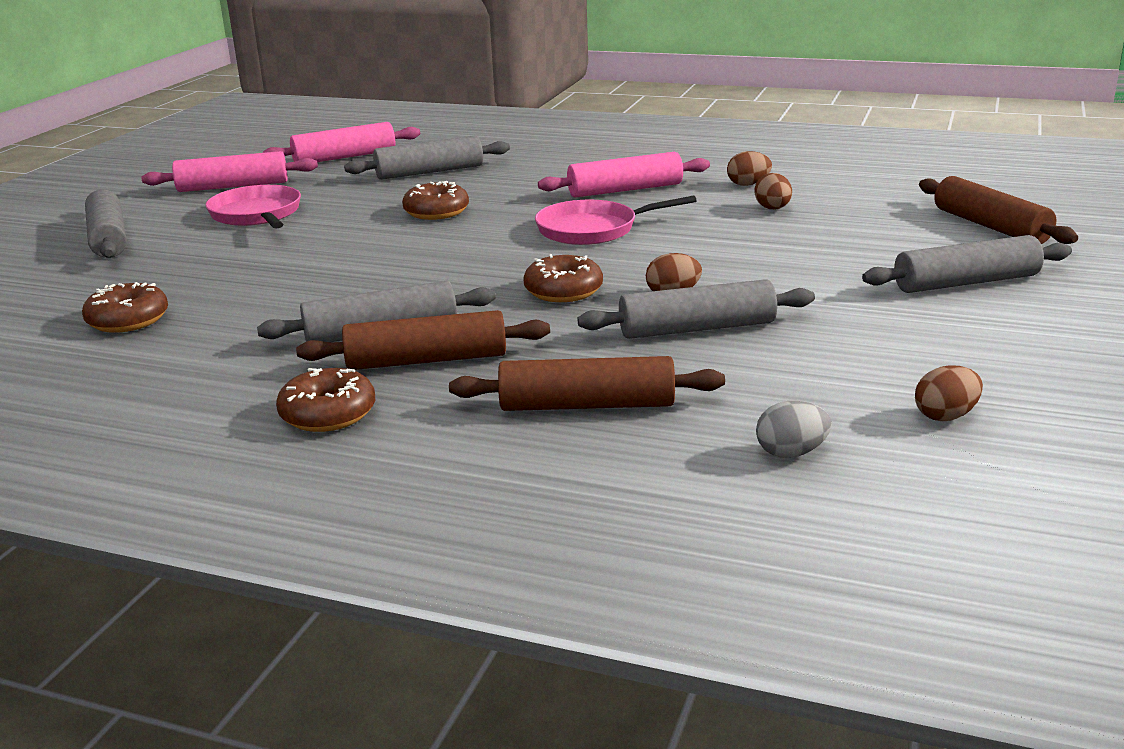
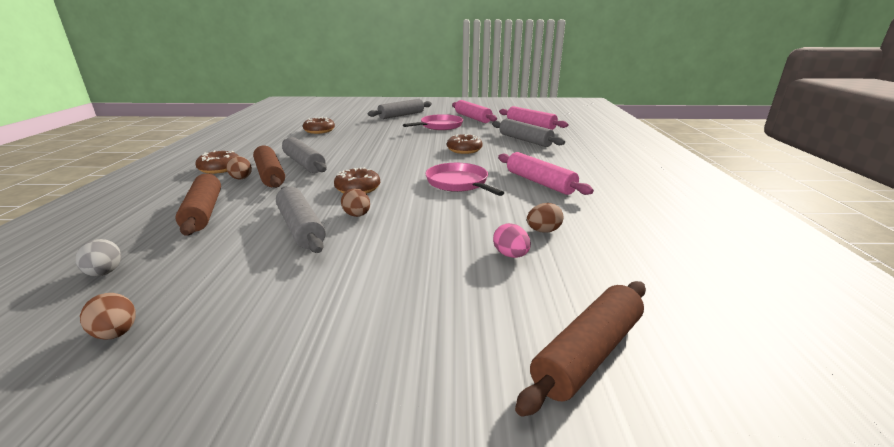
camera: 70 degrees right, 0 degrees up
brown egg [727,151,772,186] -> brown egg moved to [226,156,252,179]
grey rolling pin [862,235,1072,293] -> none
none -> pink egg [493,223,531,258]

